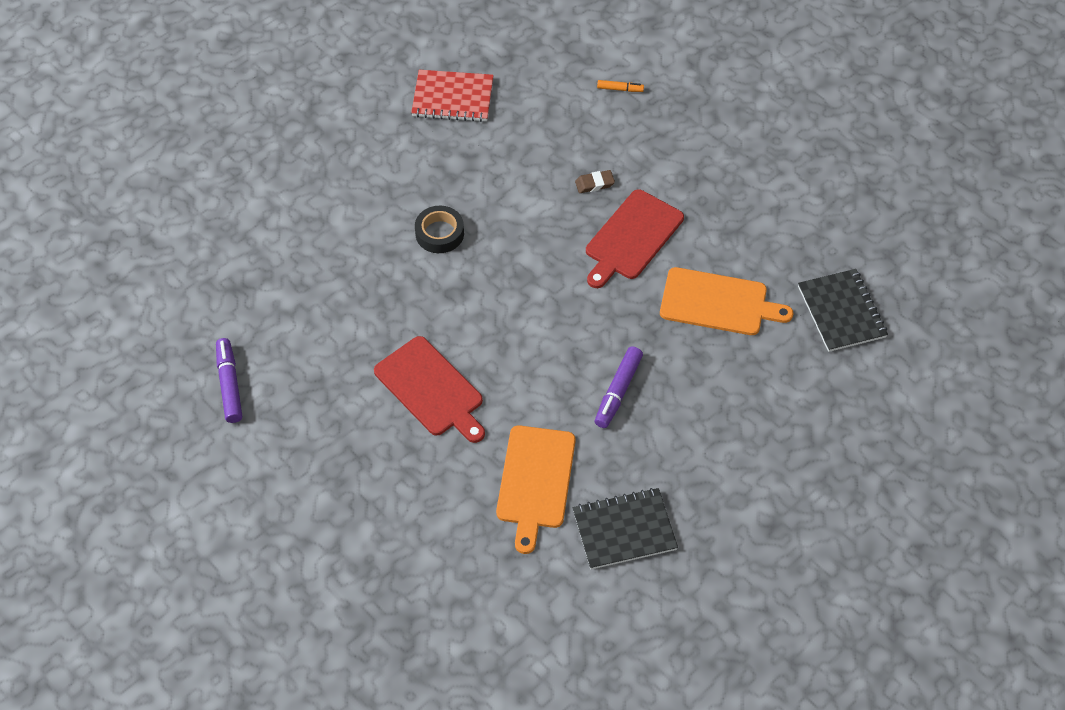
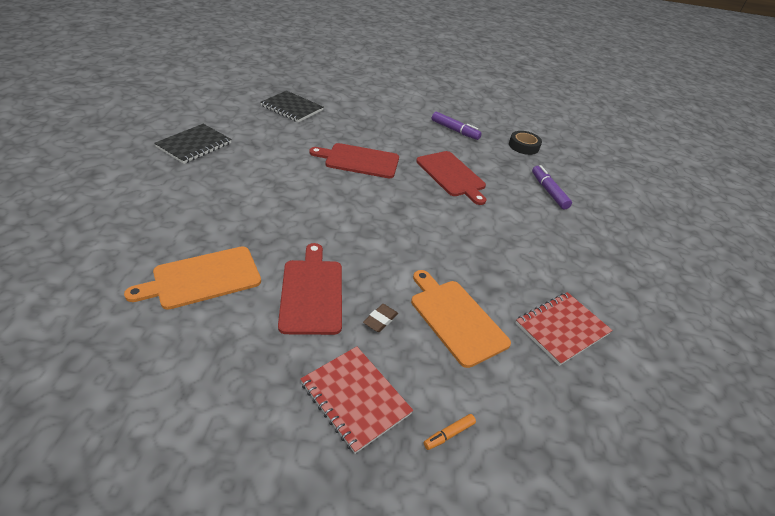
camera: 135 degrees right, 15 degrees down
black tape [415,206,464,253] -> black tape moved to [509,131,542,155]
orange cutting board [496,425,575,554] -> orange cutting board moved to [411,270,511,368]
purple marker [595,347,643,428] -> purple marker moved to [532,165,572,209]
black notebook [798,269,888,352] -> black notebook moved to [260,91,323,123]
none -> red notebook [300,346,413,454]
none -> red cutting board [416,151,486,205]

